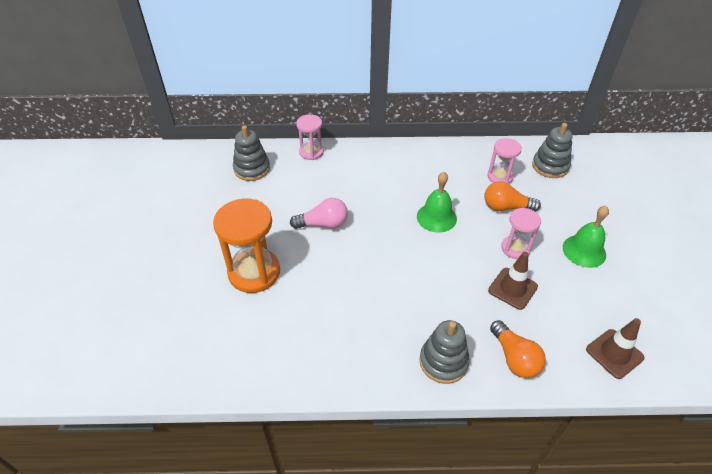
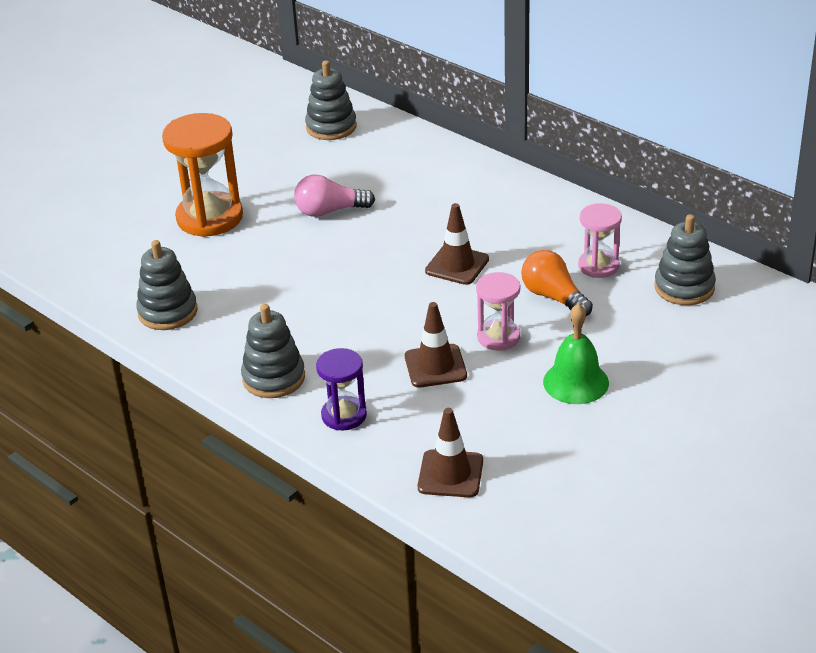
camera: 45 degrees right, 10 degrees down
pink light bulb [290,198,348,229] -> pink light bulb turned 135 degrees clockwise [294,175,375,217]
pink hourglass [296,114,324,160] -> none
green bell [417,172,457,232] -> brown traffic cone [425,203,489,285]
orange light bulb [490,320,546,378] -> purple hourglass [316,348,367,430]
none -> grey stacking toy [136,240,198,330]

